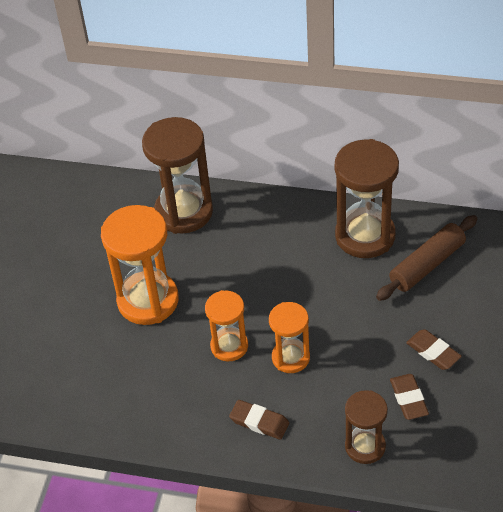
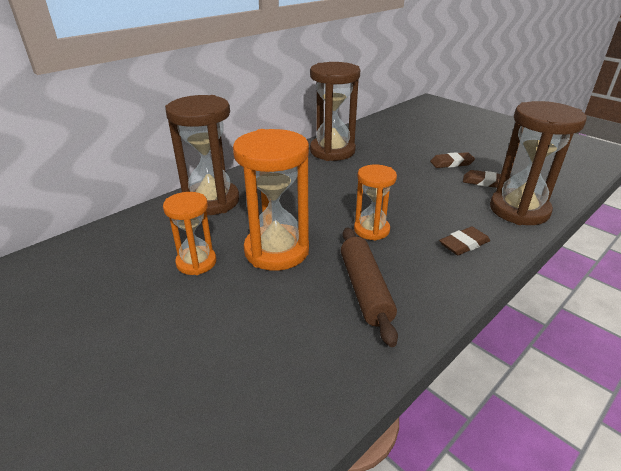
camera: 60 degrees left, 15 degrees down
orange hourglass [269,302,310,373] -> orange hourglass moved to [163,192,216,275]
brown hourglass [345,390,388,464] -> brown hourglass [490,101,587,225], size x1.69
brown rolling pin [376,215,477,301] -> brown rolling pin moved to [341,227,398,347]

